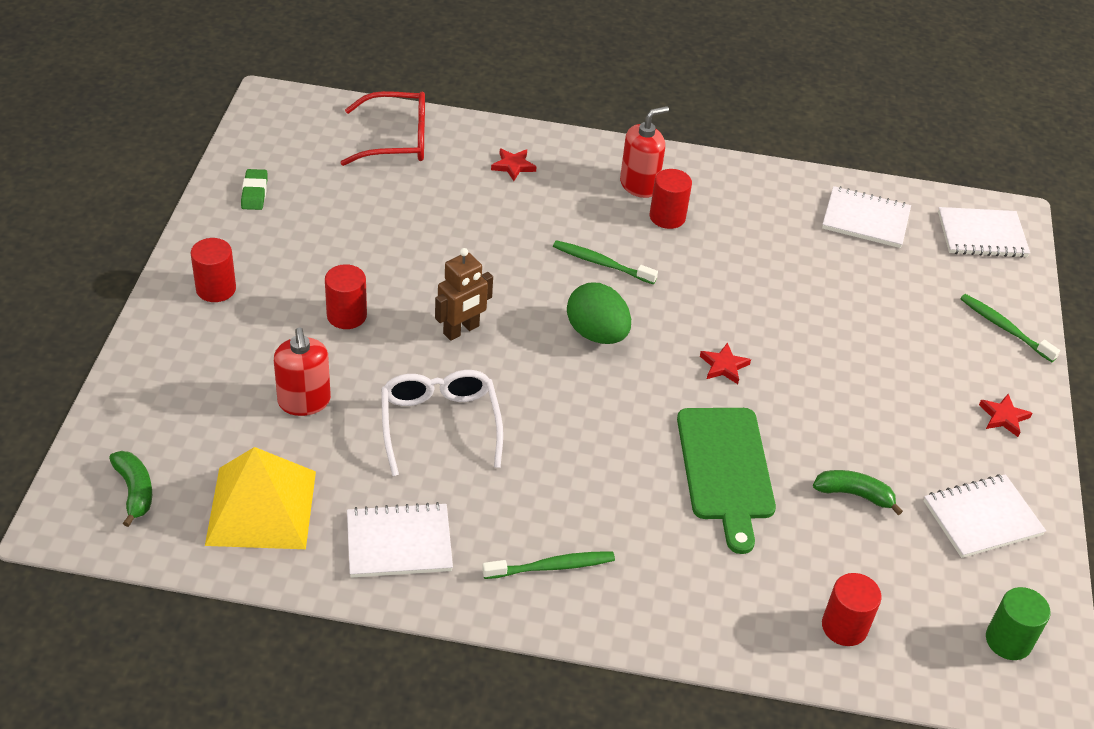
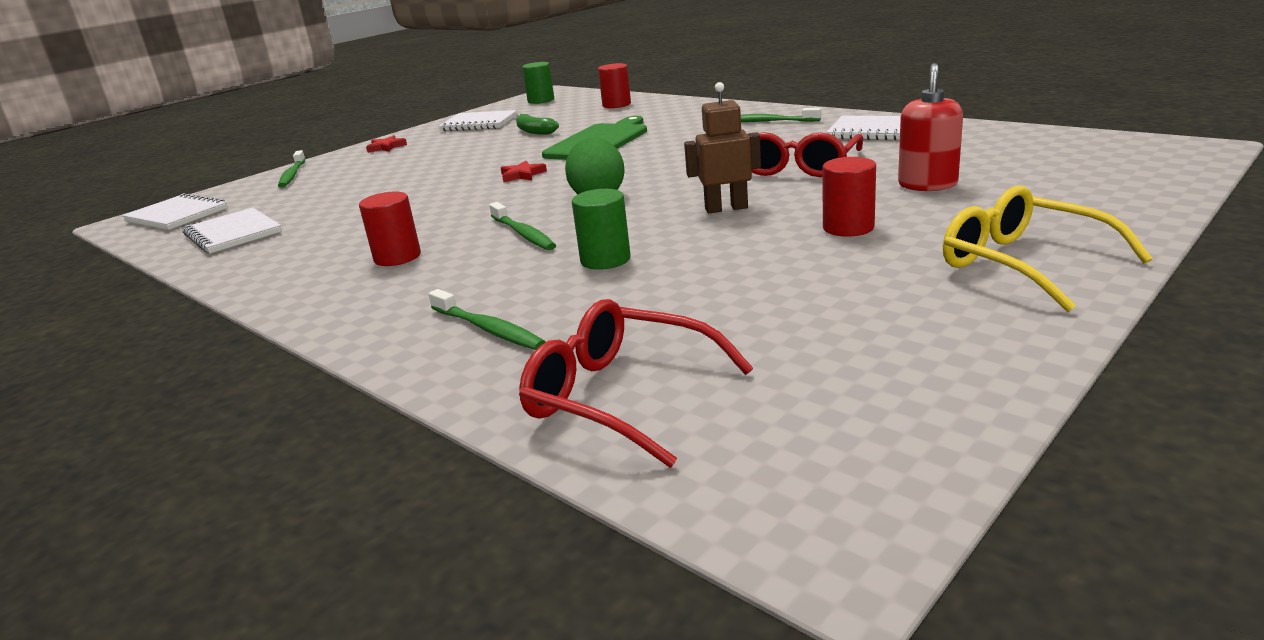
camera: 140 degrees left, 20 degrees down
green banana [109,451,152,527] -> none
red cylinder [190,238,236,302] -> yellow glasses [943,185,1153,312]
yellow pyramid [205,447,316,549] -> none
green eraser [241,169,268,210] -> none
white glasses [381,370,503,476] -> red glasses [752,132,863,177]
red star [491,148,537,181] -> green toothbrush [429,289,545,350]
red soap dispenser [620,106,669,198] -> none
none -> green cylinder [572,189,631,270]

